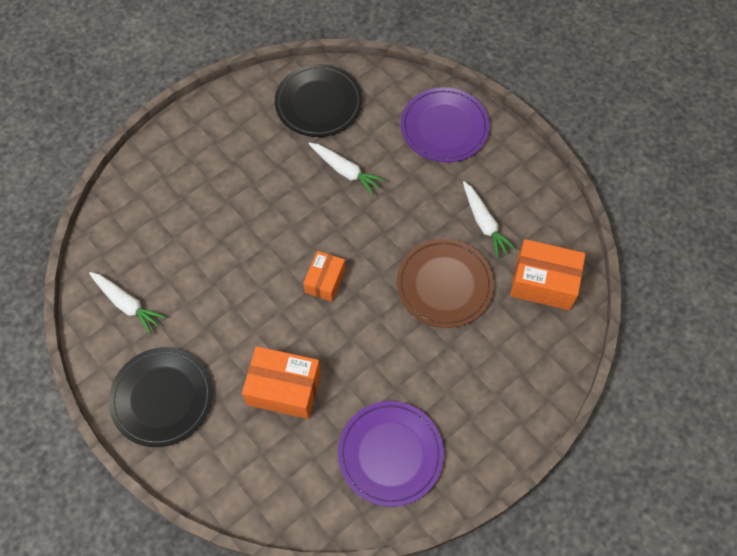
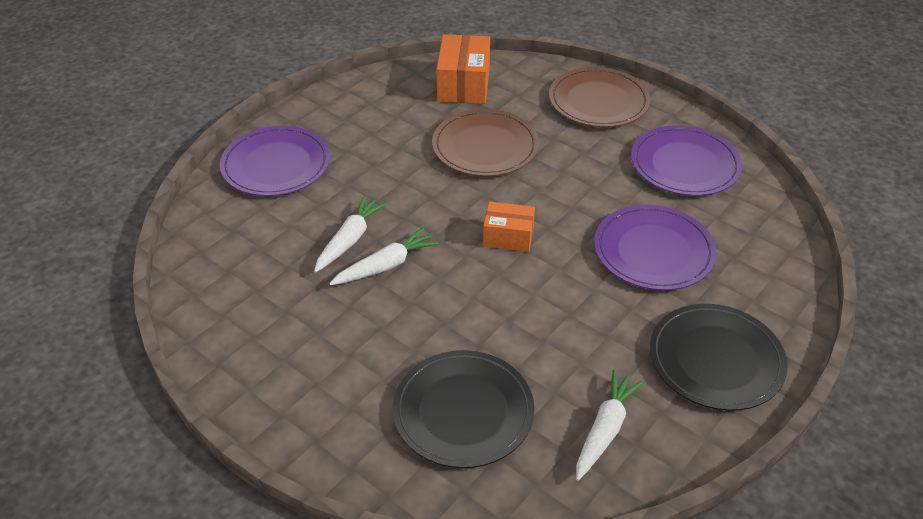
camera: 100 degrees left, 20 degrees down
orange box [242,346,321,419] -> purple plate [594,205,716,290]
black plate [275,64,363,137] -> black plate moved to [393,350,534,468]
white carrot [463,181,517,258] -> white carrot moved to [329,228,439,285]
none -> brown plate [549,67,650,127]

